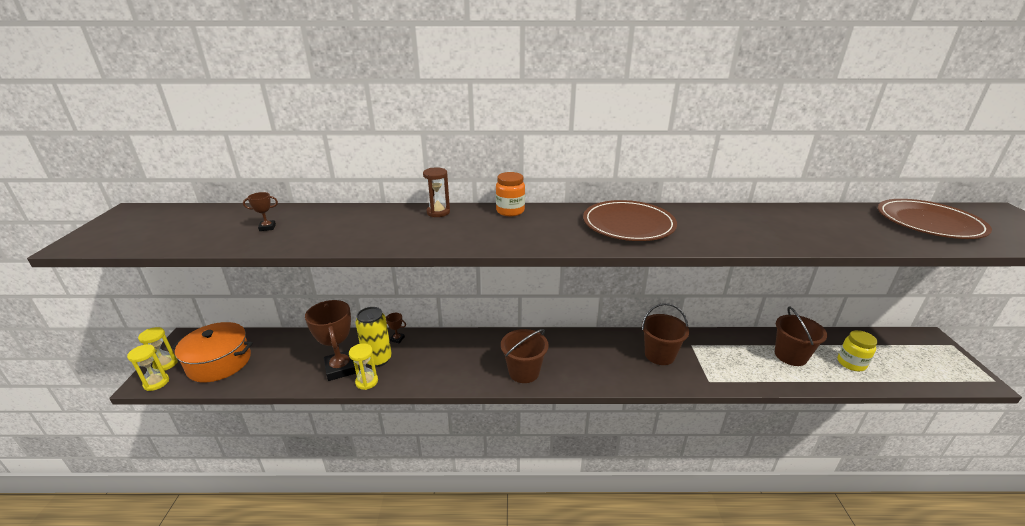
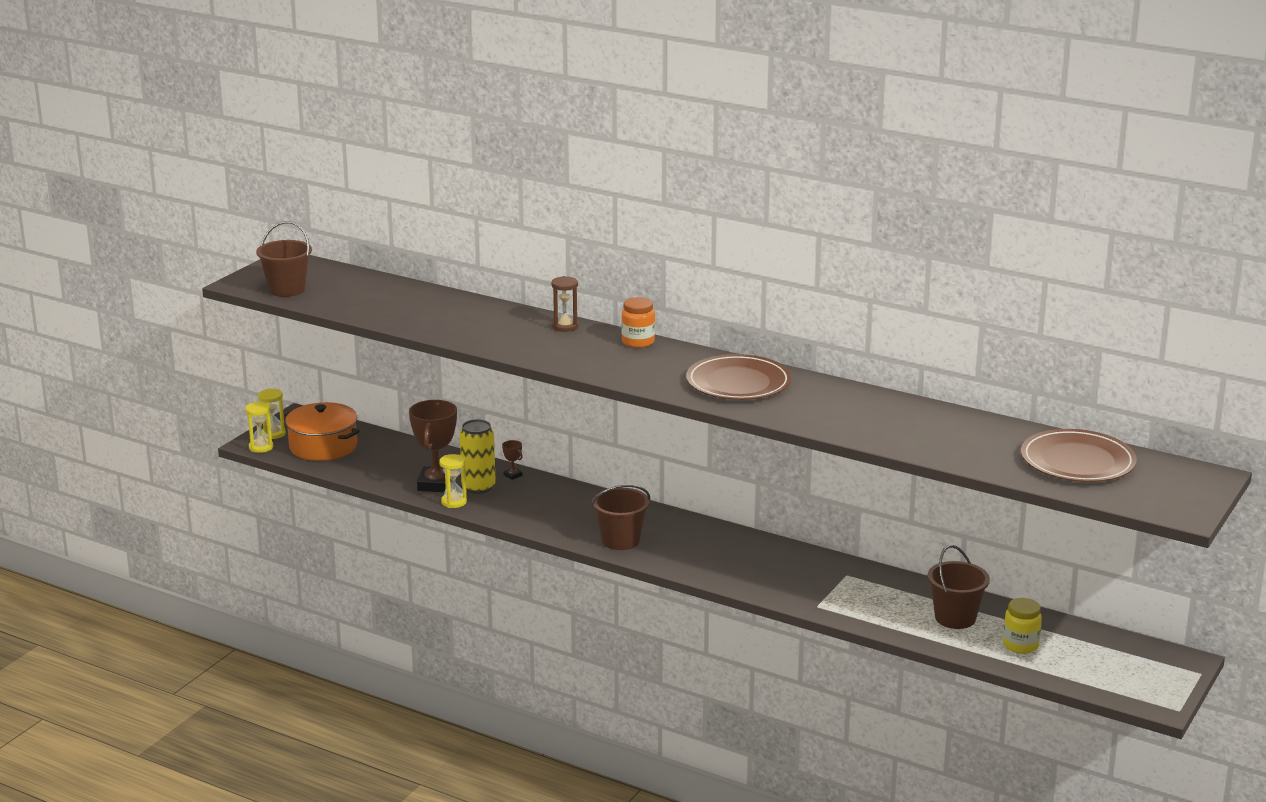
camera: 30 degrees right, 5 degrees down
brown trophy [243,192,278,231] -> none
brown bucket [642,303,689,365] -> brown bucket moved to [256,221,312,297]

